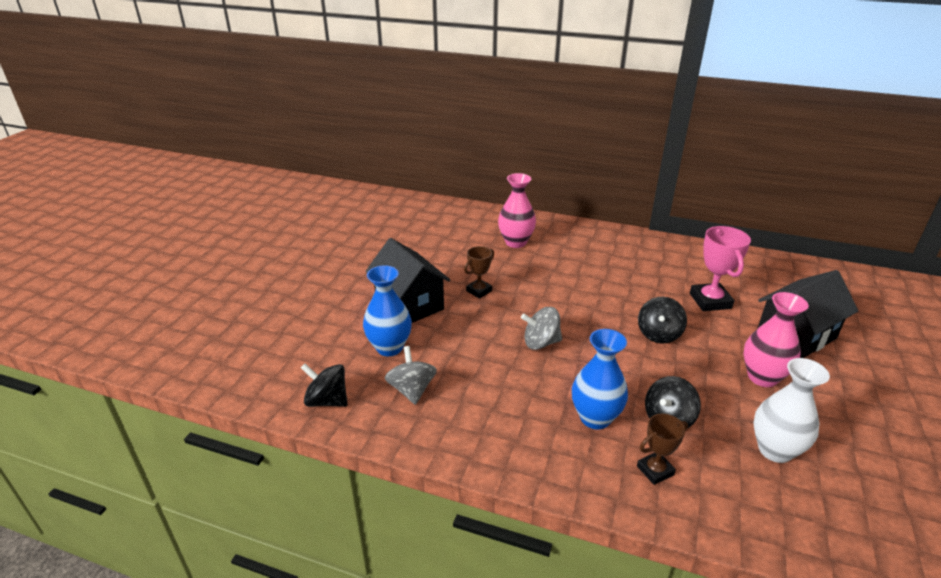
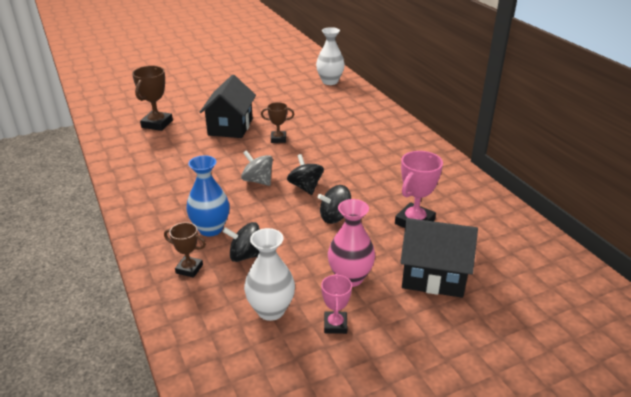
camera: 45 degrees right, 0 degrees up
black spinning top [301,364,348,407] -> black spinning top moved to [287,154,324,195]
blue vase [363,265,412,356] -> none
grey spinning top [385,346,437,405] -> none
pink vase [498,173,536,248] -> none
none -> brown trophy [132,66,173,131]
none -> white vase [316,27,345,85]
none -> pink trophy [321,273,352,334]

